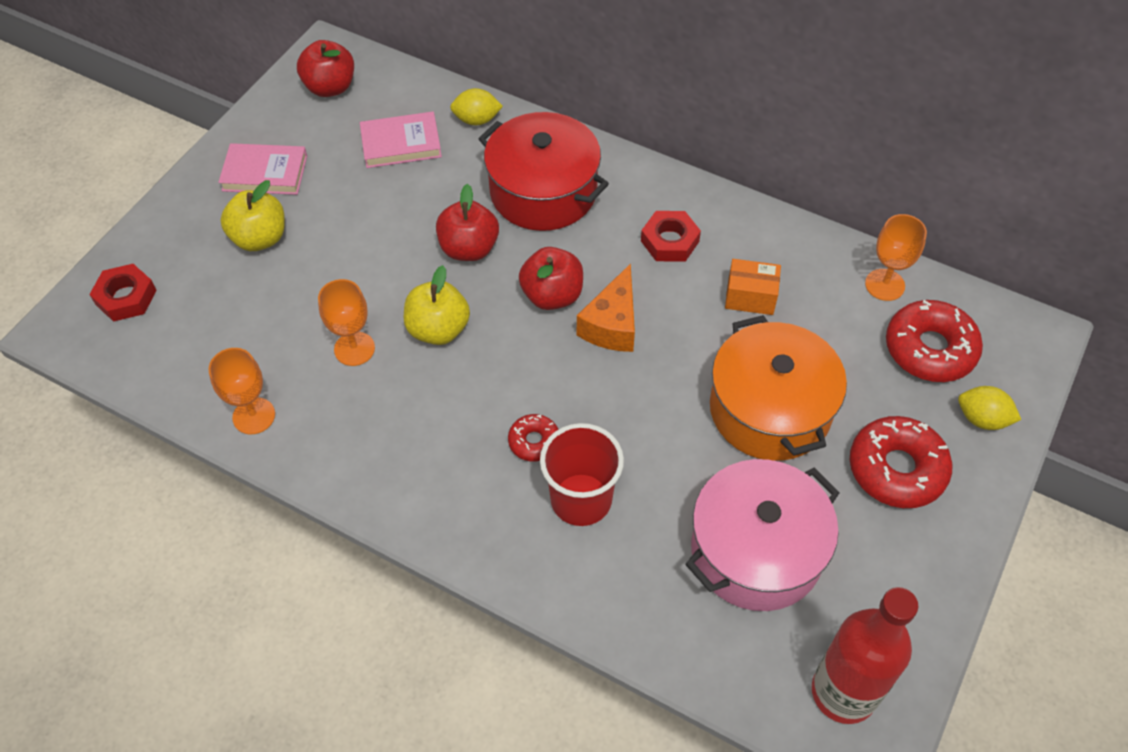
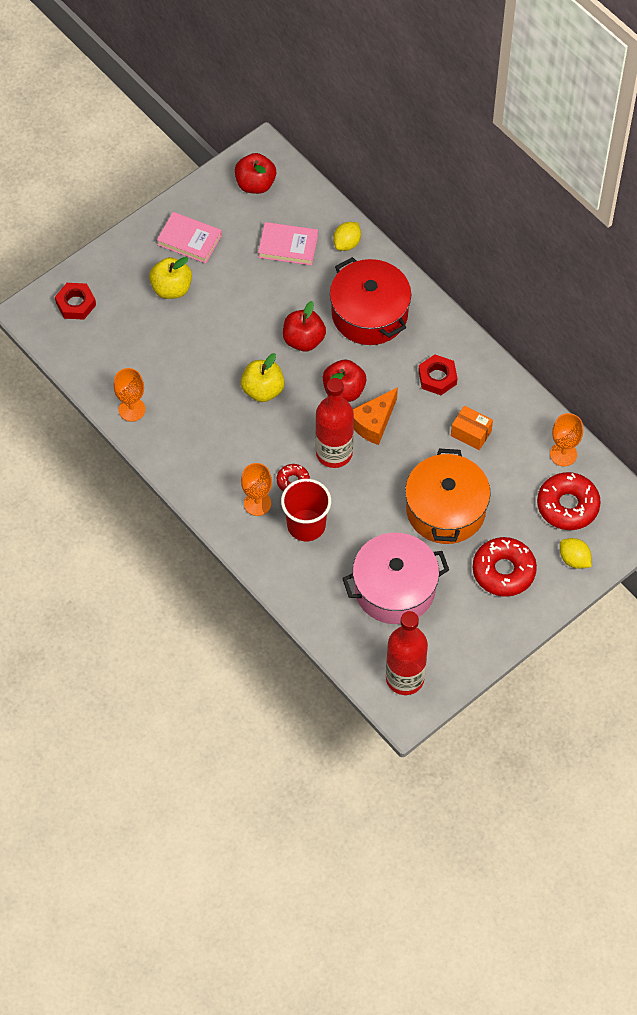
camera: 20 degrees right, 5 degrees up
orange goblet [318,279,375,366] -> orange goblet moved to [241,463,272,516]
yellow lemon [450,88,503,125] -> yellow lemon turned 75 degrees counterclockwise [333,222,361,251]
none -> red bottle [315,378,354,468]

